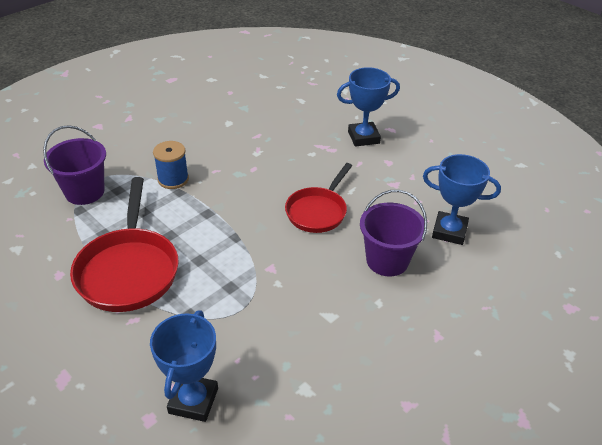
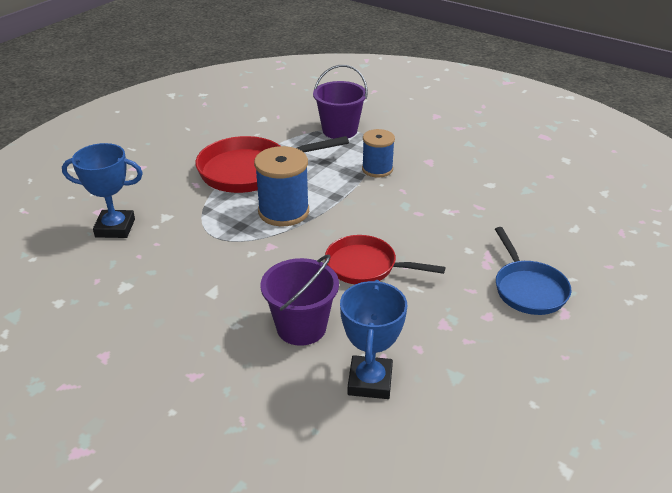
camera: 80 degrees right, 5 degrees down
blue trophy [337,67,400,147] -> blue pan [495,227,571,315]
none -> blue spool [254,146,309,226]

